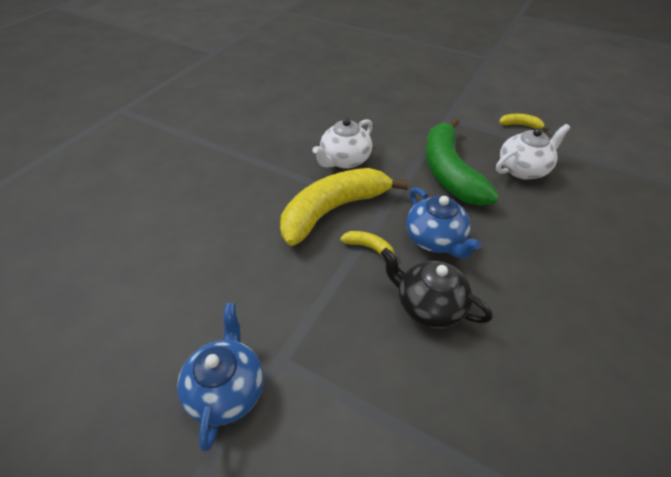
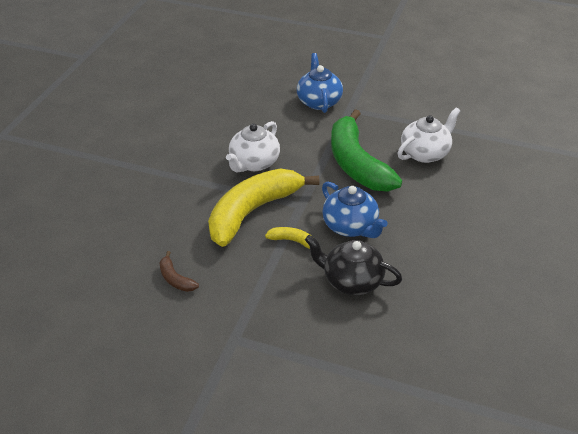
camera: 10 degrees left, 5 degrees down
blue teapot [177,303,264,451] -> blue teapot moved to [297,53,343,113]
yellow banana [499,114,549,131] -> none
none -> brown banana [160,251,199,292]

